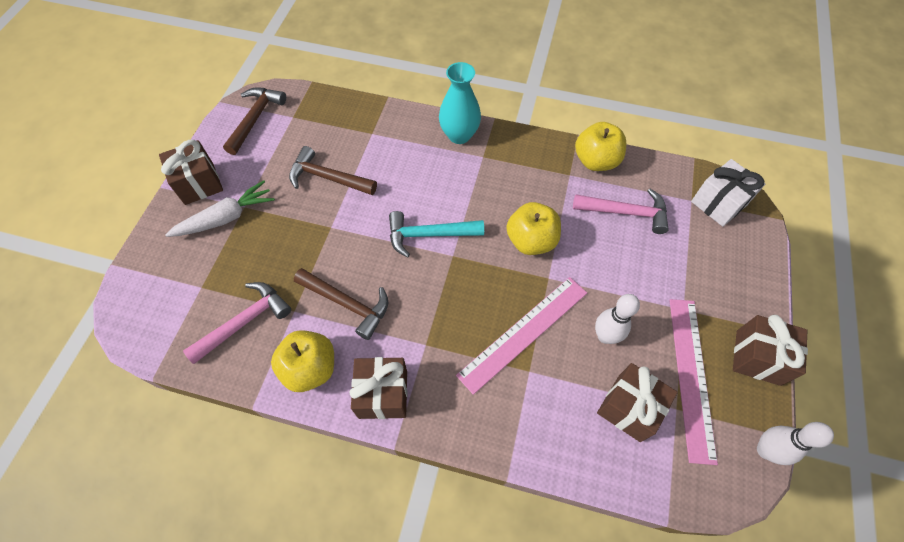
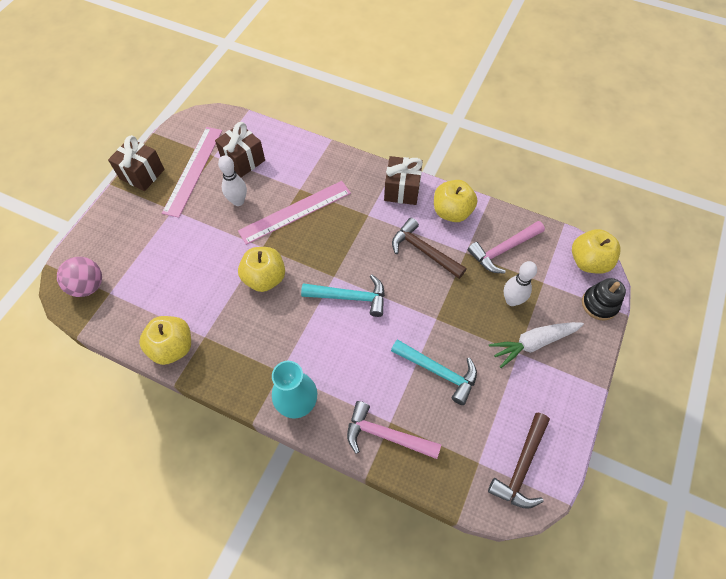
camera: 170 degrees left, 0 degrees up
brown gift [159,140,223,205] -> none
brown hammer [289,146,377,195] -> turquoise hammer [391,339,477,405]
pink hammer [573,189,669,234] -> pink hammer moved to [347,401,441,459]
white gift [691,159,765,227] -> pink ball [57,257,102,297]
white bowling pin [757,422,834,465] -> white bowling pin moved to [504,261,537,306]
none -> yellow apple [572,229,621,274]
none -> black stacking toy [582,278,626,320]

